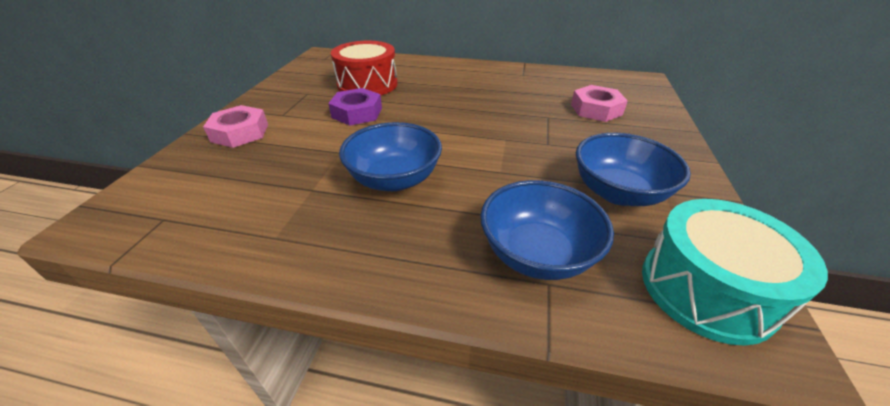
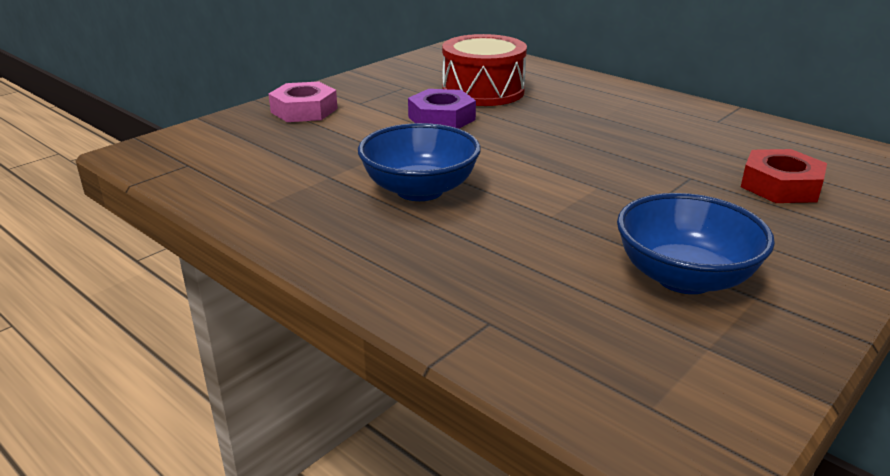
camera: 30 degrees right, 10 degrees down
blue bowl [480,180,614,280] -> none
pink nut [571,85,628,122] -> red nut [741,149,827,203]
turquoise drum [642,199,828,346] -> none

